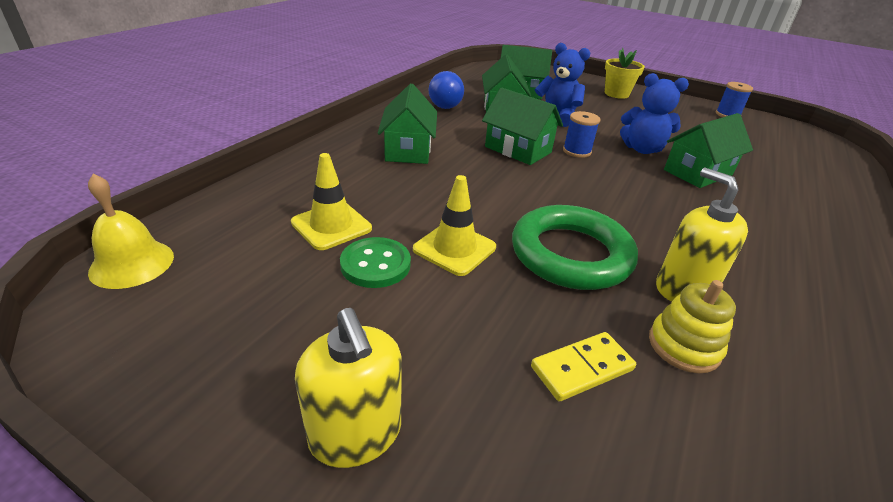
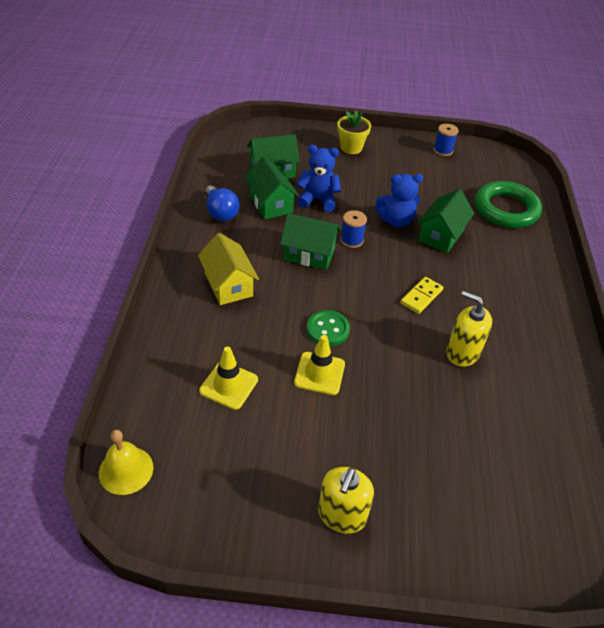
camera: 25 degrees left, 10 degrees up
yellow soap dispenser [295,308,402,468] -> yellow soap dispenser turned 75 degrees clockwise [318,467,374,534]
green button [340,237,411,288] -> green button moved to [307,310,350,346]
green house [377,83,437,164] -> yellow house [198,233,259,305]
green ring [512,205,638,290] -> green ring moved to [475,181,542,228]
yellow domino [531,332,636,402] -> yellow domino moved to [400,277,444,314]
yellow stacking toy [649,280,736,373] -> none

